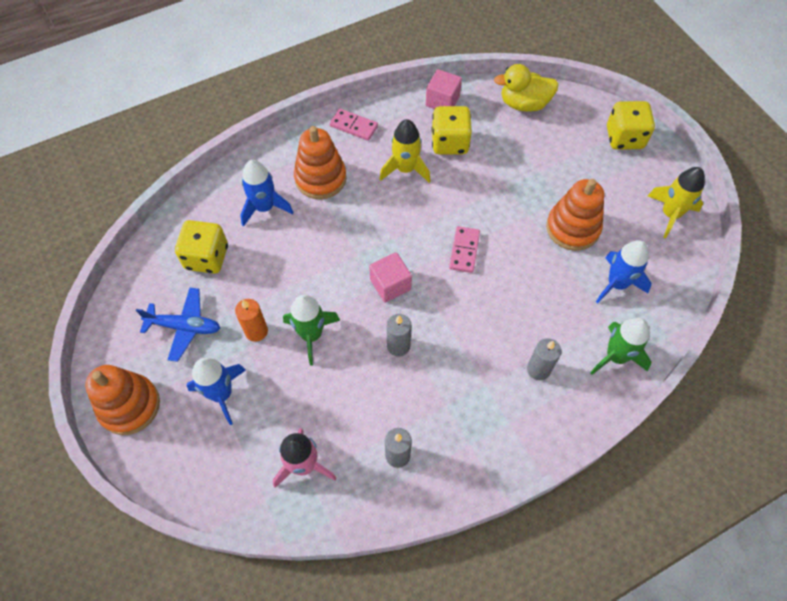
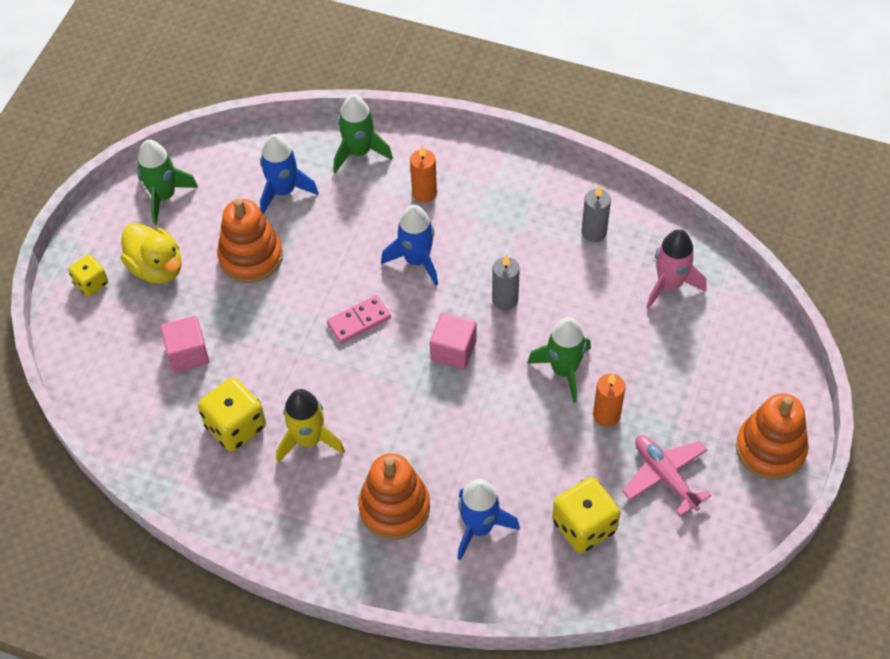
camera: 130 degrees left, 5 degrees down
blue plane [136,288,220,362] -> pink plane [622,435,712,516]
blue rocket [186,358,246,425] -> blue rocket moved to [381,205,438,286]
pink domino [330,109,378,141] -> none
pink cube [426,69,462,109] -> pink cube moved to [160,316,209,373]
yellow duck [494,64,559,112] -> yellow duck moved to [121,223,181,284]
grey candle [527,338,561,380] -> orange candle [410,146,437,203]
yellow dice [607,101,655,150] -> yellow dice [68,255,108,296], size x0.60
yellow rocket [648,167,705,239] -> green rocket [137,140,198,225]

